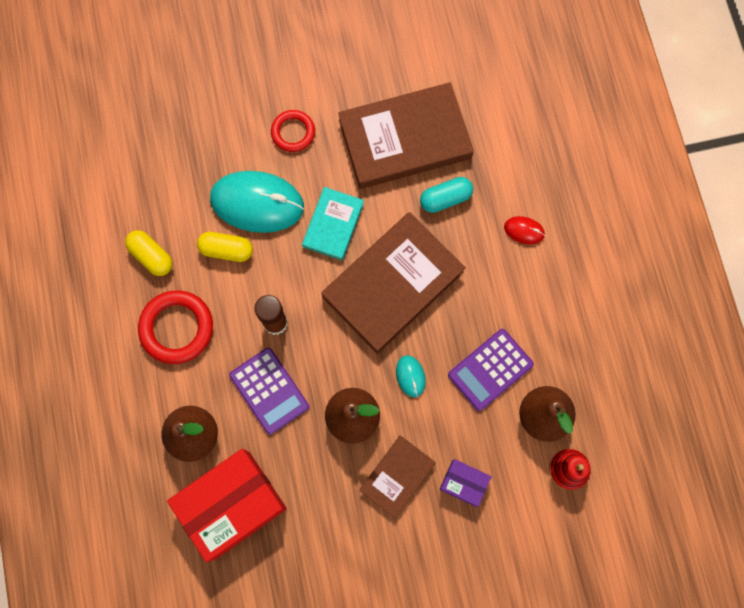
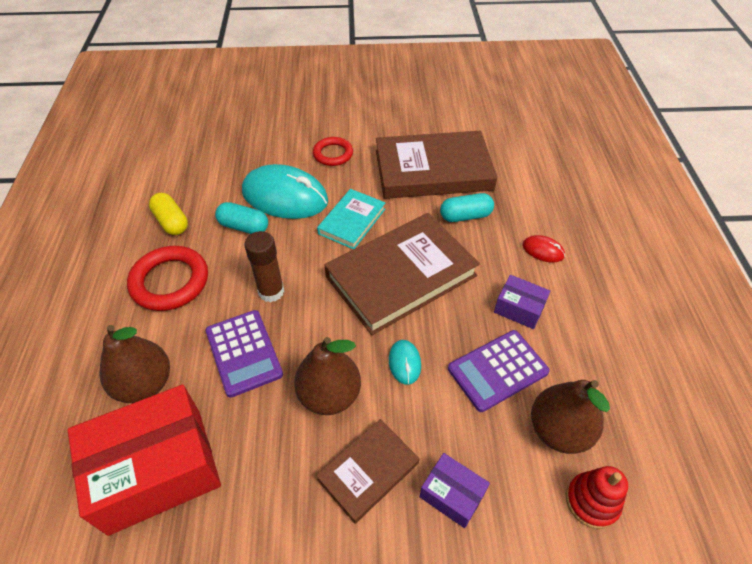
camera: 10 degrees right, 25 degrees down
yellow capsule [197,232,253,262] -> turquoise capsule [215,202,268,234]
none -> purple box [494,275,550,329]

